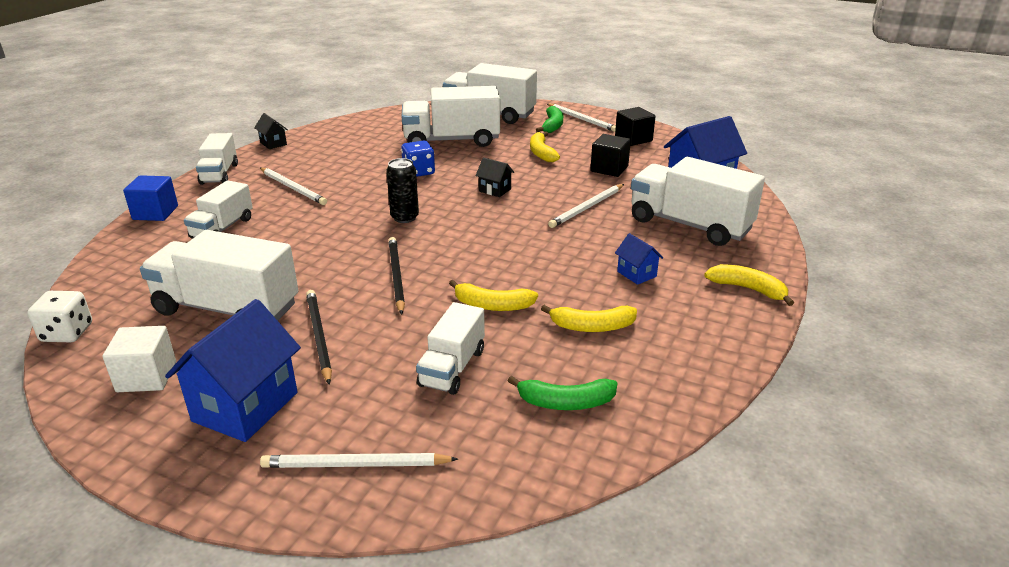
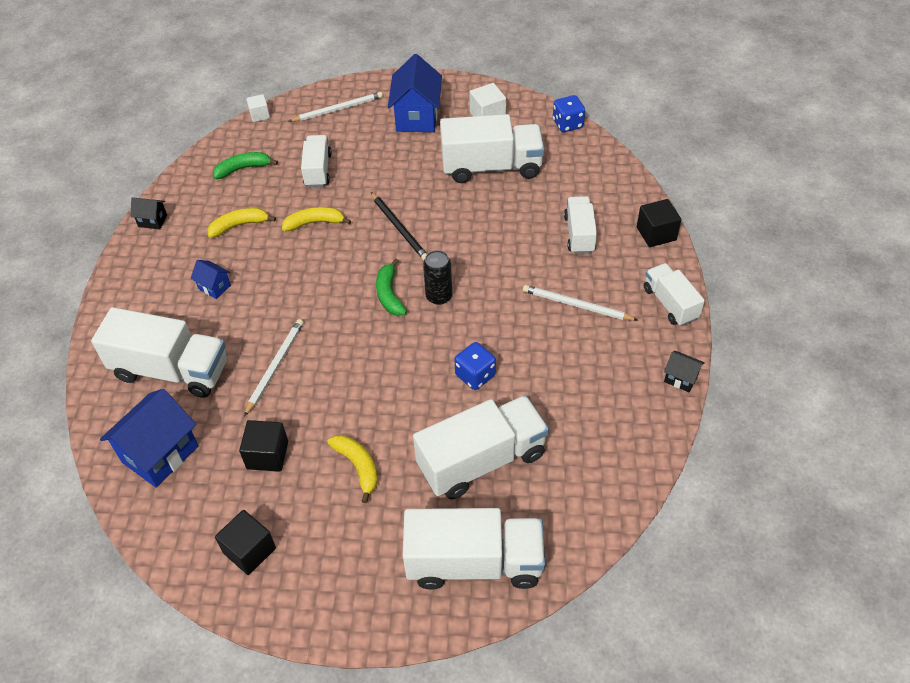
camera: 160 degrees right, 20 degrees up
white dice [27,291,92,342] -> blue dice [553,95,585,132]
blue cube [123,175,178,221] -> black cube [637,199,682,247]
black pencil [306,290,332,385] -> none
black house [476,157,514,197] -> black house moved to [131,197,167,229]
green banana [536,106,563,133] -> green banana moved to [376,258,407,316]
white pencil [547,104,616,132] -> none
yellow banana [704,264,794,306] -> none
none -> white cube [246,94,270,122]

